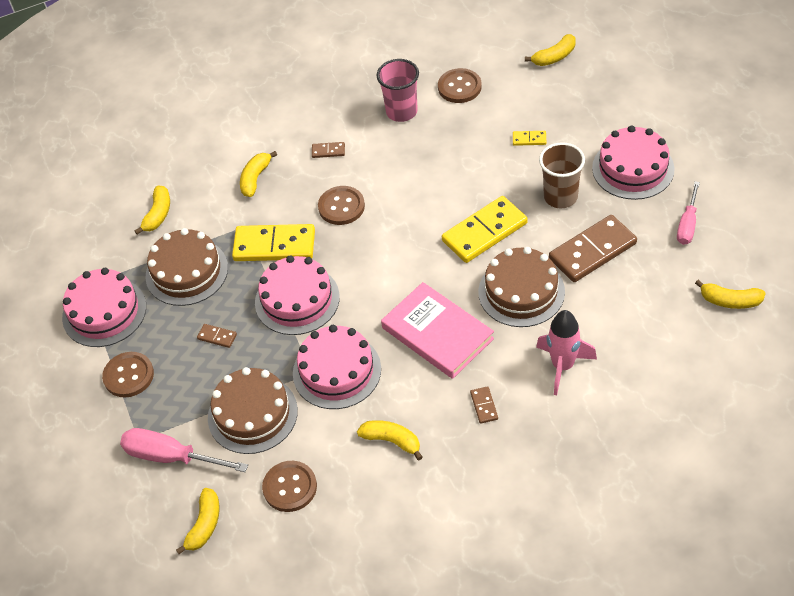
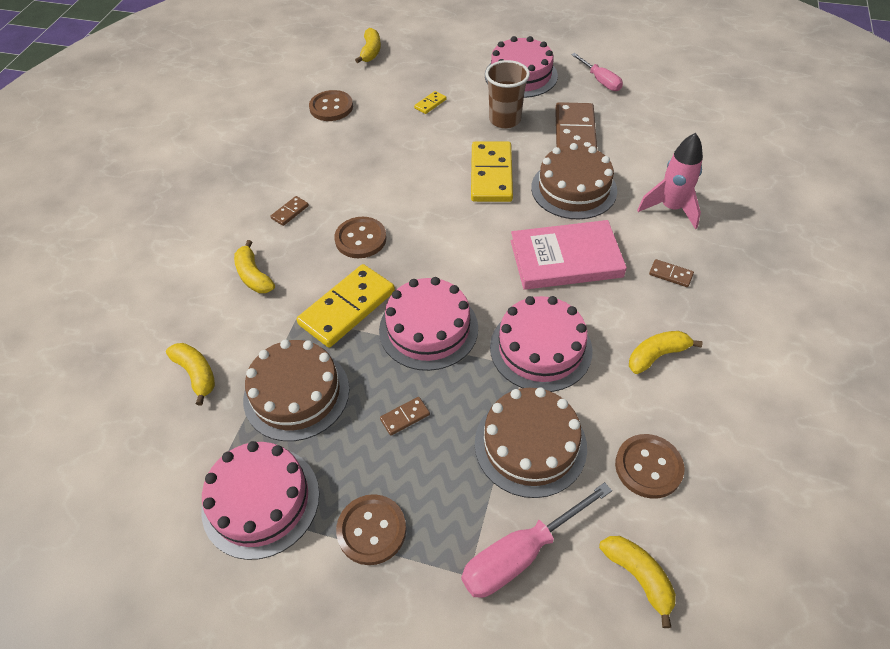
camera: 55 degrees left, 0 degrees up
pink cup [377,59,419,122] -> none
yellow banana [695,280,766,309] -> none

